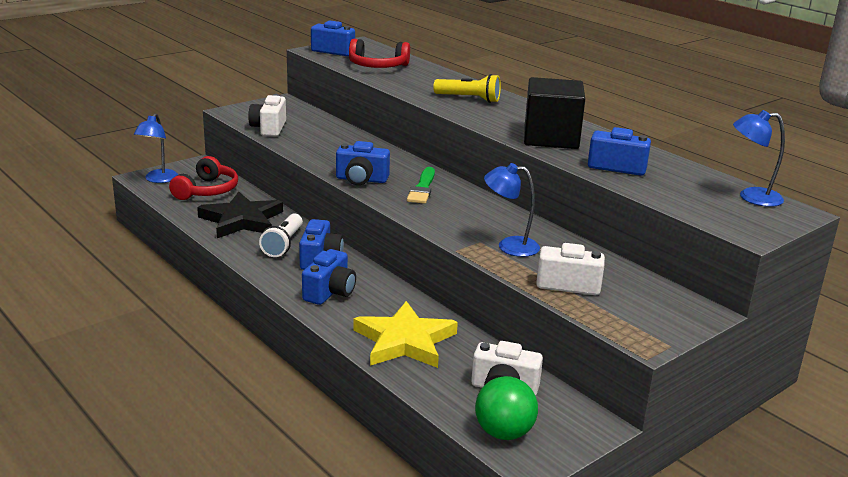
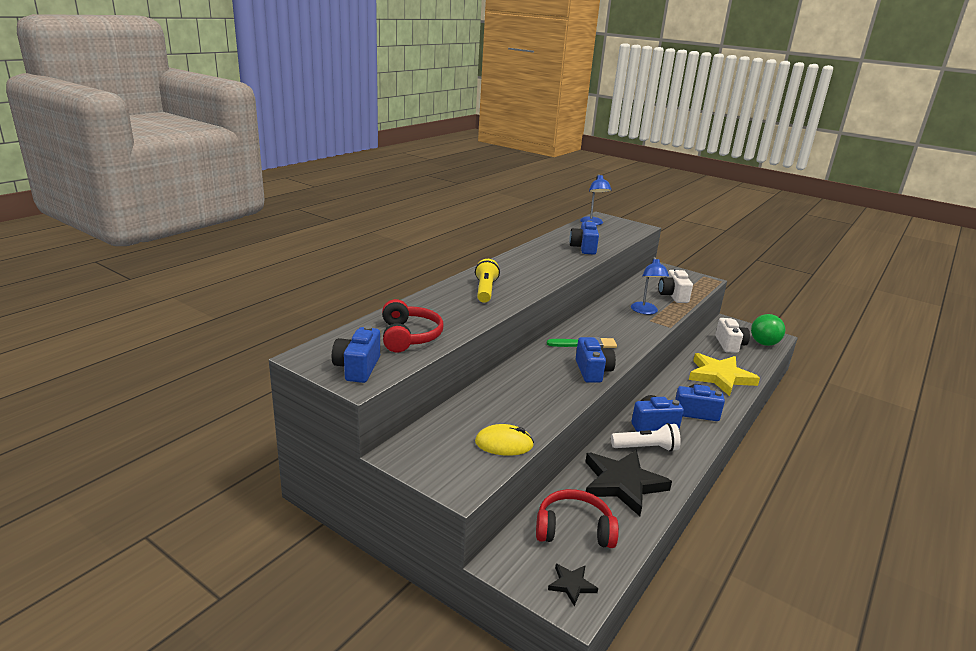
camera: 105 degrees left, 0 degrees up
blue lamp [134,113,178,183] -> black star [548,564,598,606]
white camera [248,94,286,136] -> yellow mouse [475,424,534,456]
black cube [524,77,585,149] -> none

